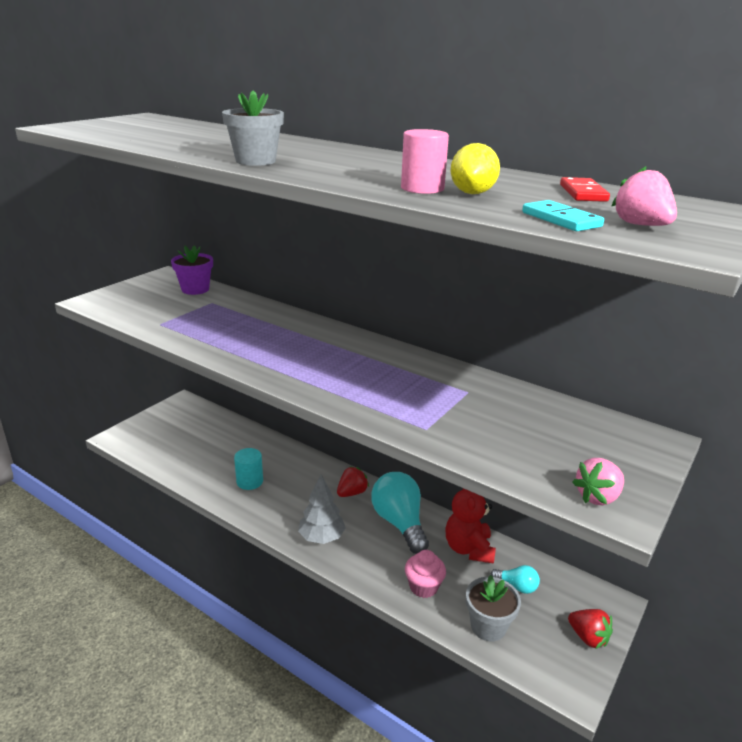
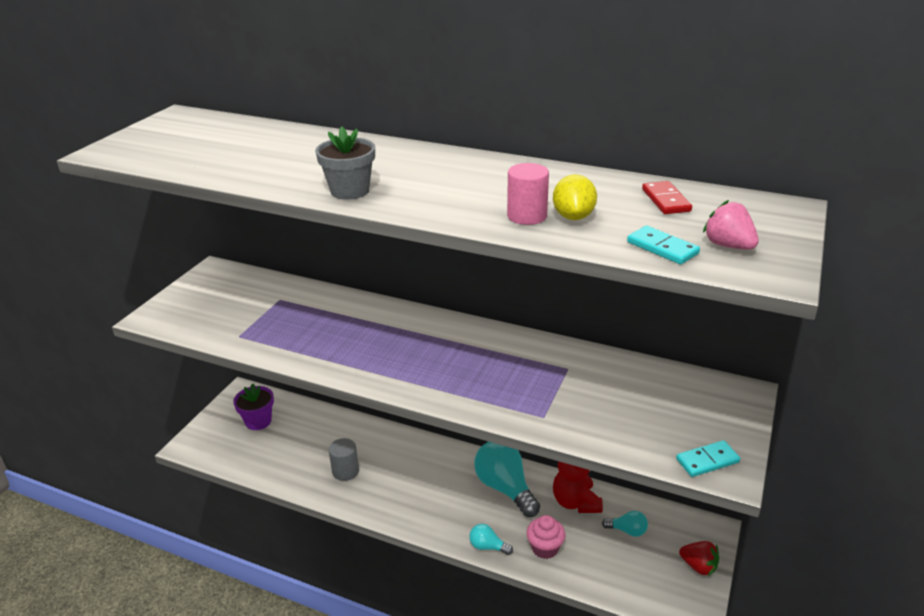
camera: 10 degrees left, 5 degrees up
purple flower pot [171,245,213,295] -> purple flower pot moved to [233,383,274,430]
turquoise cylinder [234,448,263,490] -> grey cylinder [329,438,359,481]
grey tree [298,474,346,544] -> none
red strawberry [337,466,369,497] -> none
grey flower pot [466,575,521,641] -> none
pink strawberry [572,458,624,506] -> turquoise domino [676,440,740,477]
none -> turquoise light bulb [469,524,513,555]

